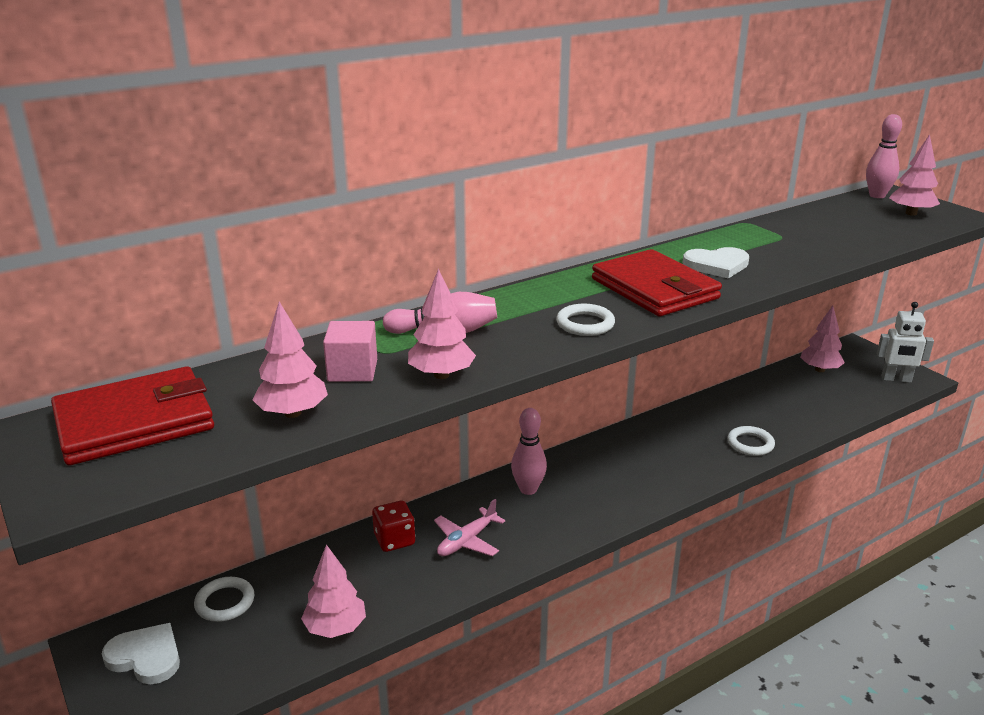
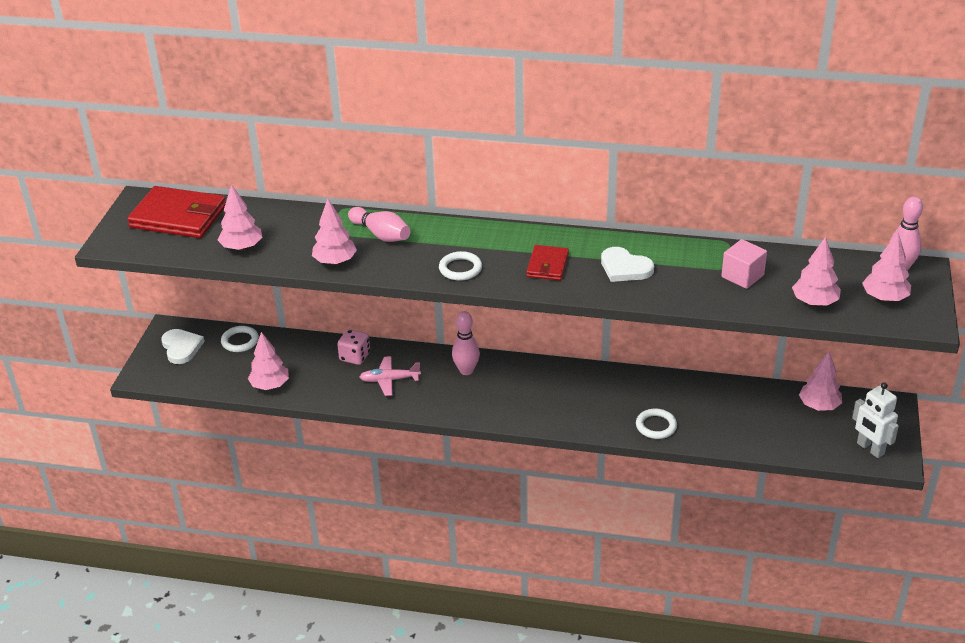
camera: 45 degrees right, 10 degrees up
pink cube [323,321,377,382] -> pink cube moved to [721,239,767,289]
red dice [372,501,415,552] -> pink dice [337,329,370,365]
red wallet [592,249,722,316] -> red wallet [526,245,569,280], size x0.55
none -> pink tree [792,237,841,306]

